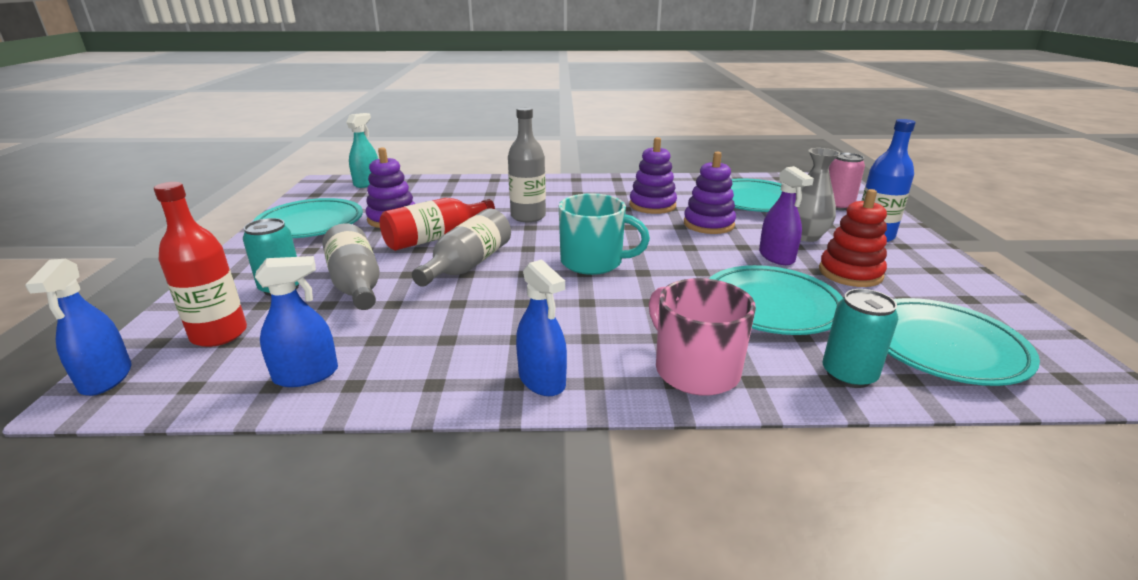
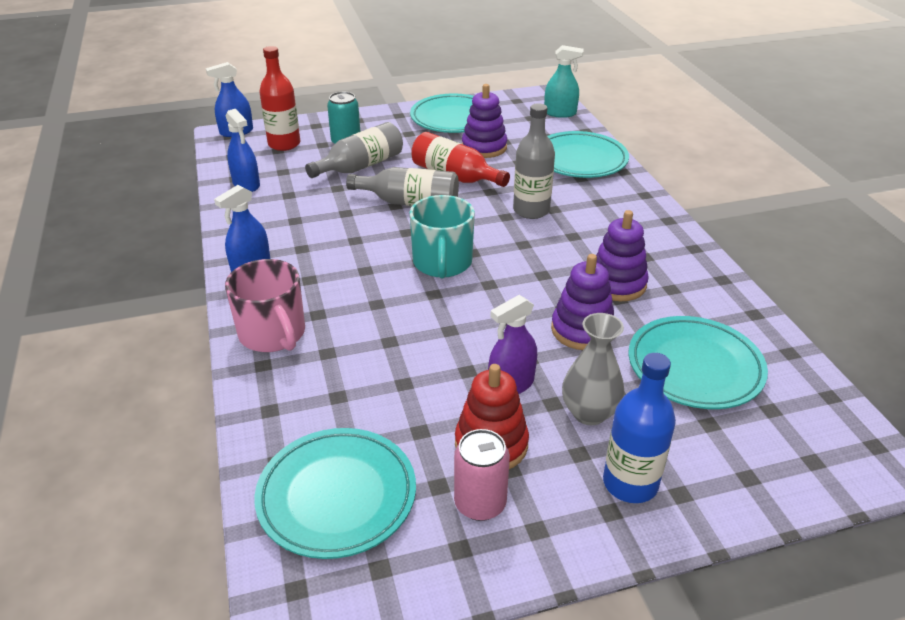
camera: 75 degrees right, 10 degrees up
pink mug [649,278,756,396] -> pink mug turned 105 degrees clockwise [225,259,305,352]
turquoise plate [709,265,843,335] -> turquoise plate moved to [547,131,629,178]
turquoise can [823,289,898,388] -> none
pink can [829,152,865,210] -> pink can moved to [454,429,510,521]

